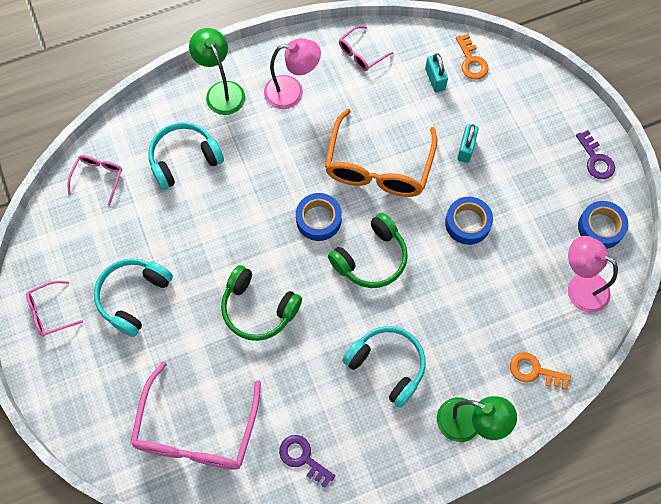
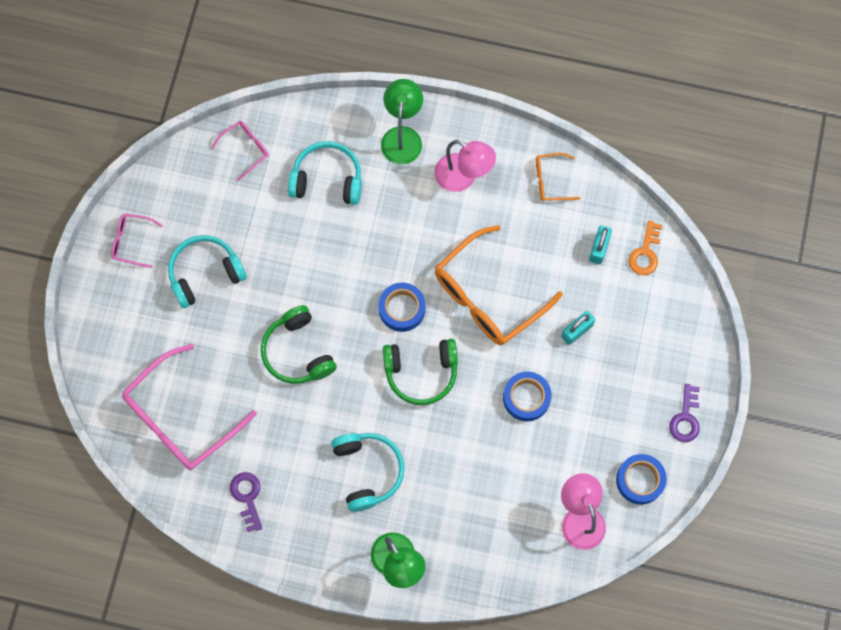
camera: 35 degrees right, 5 degrees up
pink glasses [339,26,394,71] -> orange glasses [536,153,581,201]
orange key [510,352,571,390] -> none

